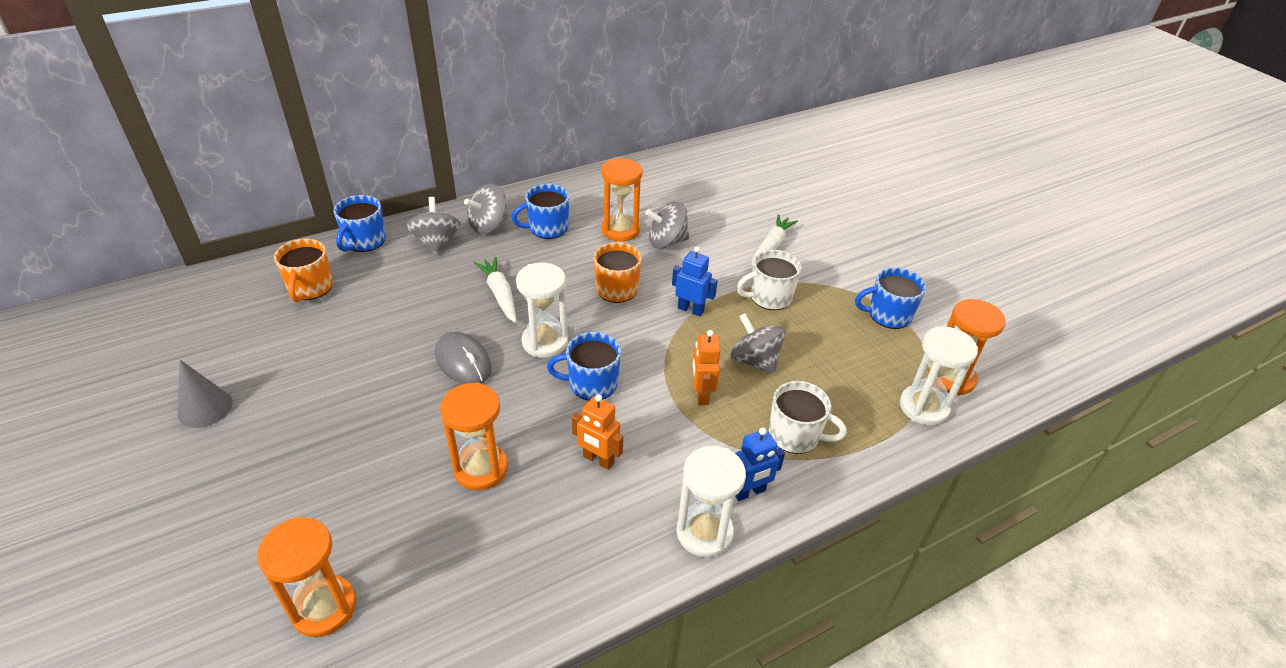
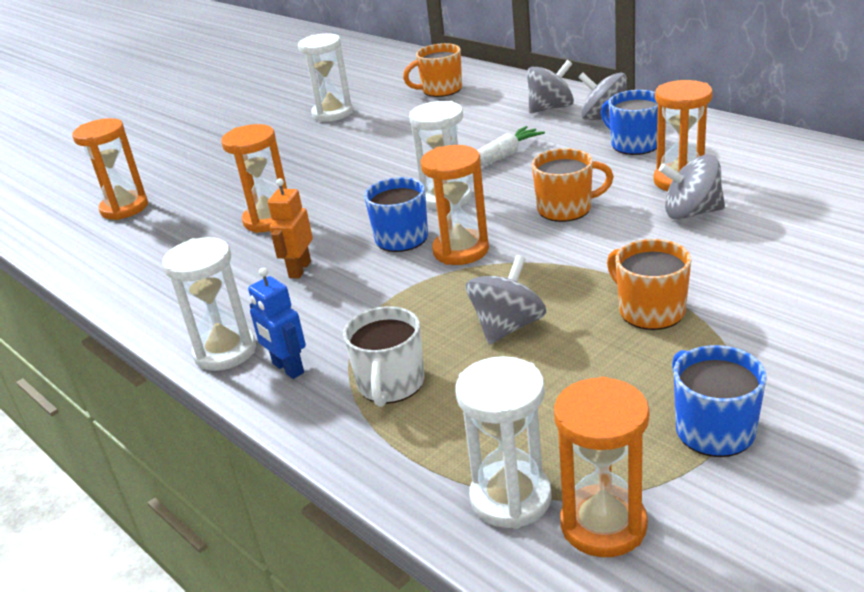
camera: 80 degrees right, 10 degrees down
grey cone [178,360,233,428] -> none
blue mug [333,195,386,252] -> none
grey mouse [435,332,492,384] -> none
grey spinning top [645,202,689,249] -> grey spinning top turned 60 degrees counterclockwise [659,155,725,220]
blue robot [672,246,718,316] -> none
orange robot [692,330,721,405] -> none
white mug [737,250,802,310] -> orange mug [607,239,691,330]
white carrot [752,214,798,267] -> none
none -> white hourglass [298,33,353,122]
none -> orange hourglass [420,145,489,265]

